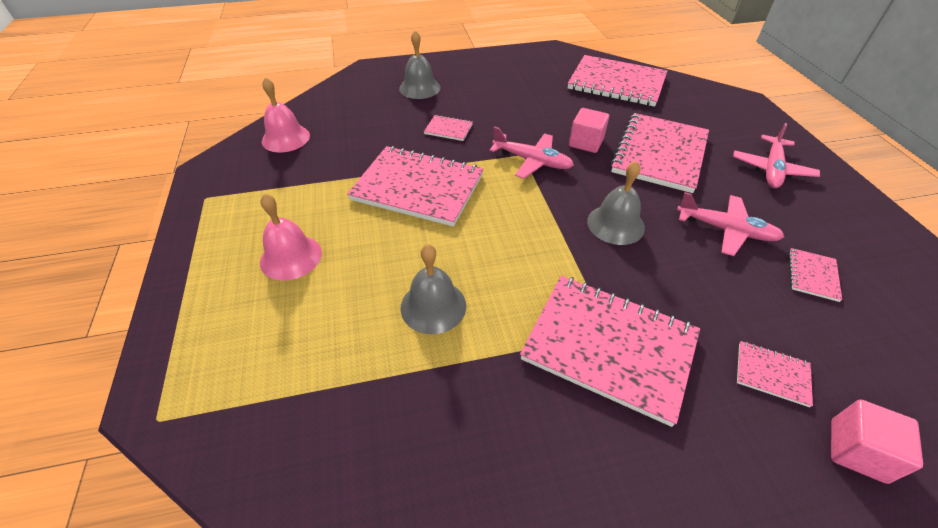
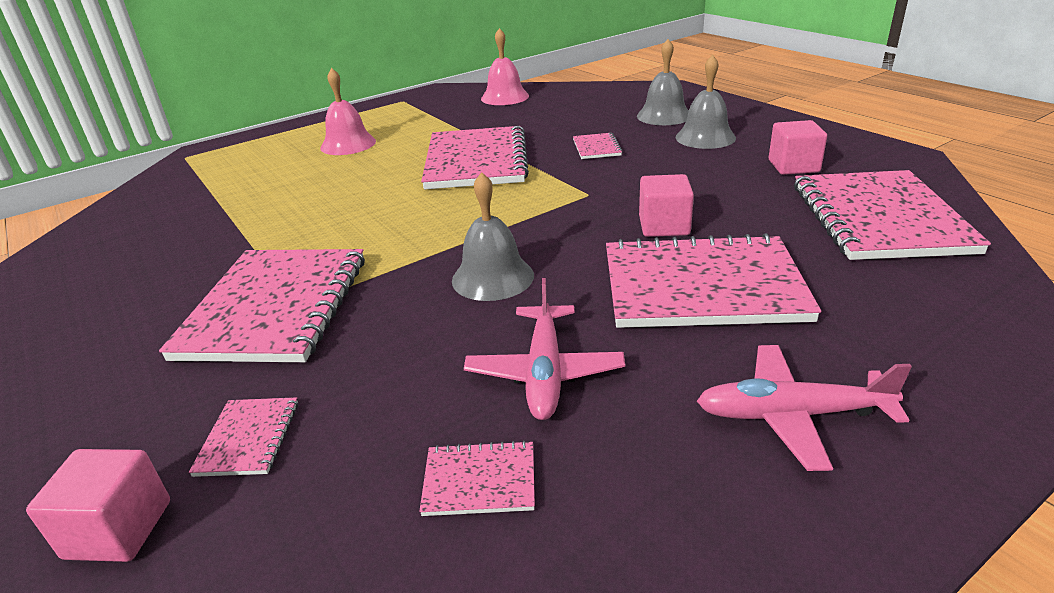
camera: 70 degrees right, 15 degrees down
grey bell [401,244,466,334] -> grey bell moved to [676,55,736,149]
pink plane [489,127,574,179] -> none
none -> pink cube [769,120,827,175]

